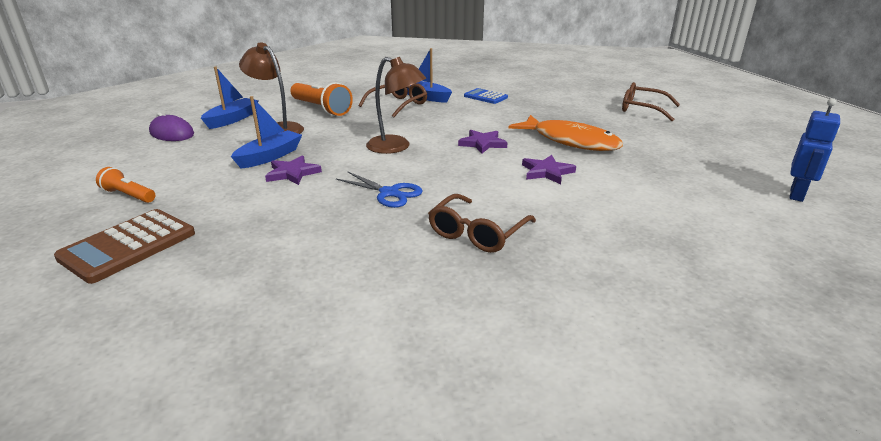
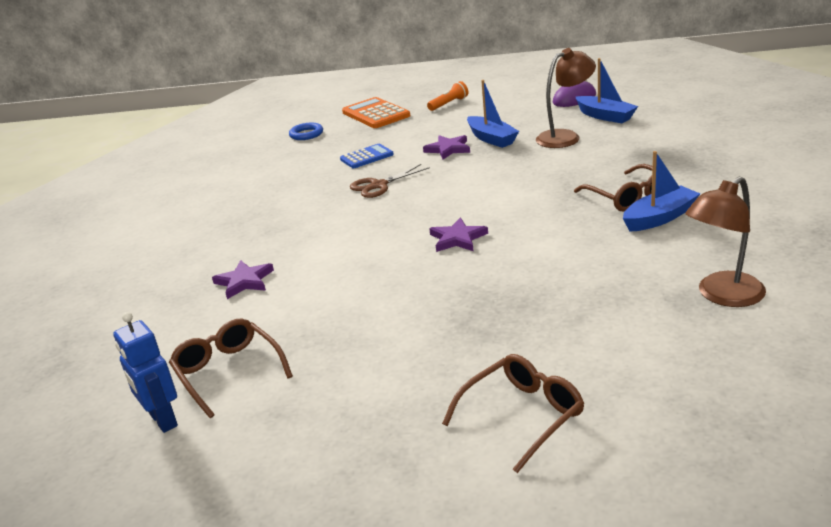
camera: 115 degrees right, 0 degrees up
brown calculator [54,209,195,284] -> orange calculator [342,97,410,128]
orange flashlight [290,82,353,116] -> none
blue scissors [336,172,423,208] -> brown scissors [350,164,430,198]
brown lamp [366,57,426,154] -> brown lamp moved to [685,176,766,307]
brown glasses [428,194,536,253] -> brown glasses moved to [169,319,293,418]
blue calculator [464,88,508,104] -> blue calculator moved to [340,144,394,168]
orange fish [508,115,623,151] -> none
purple star [522,155,576,184] -> purple star moved to [212,260,274,299]
none -> blue ring [289,123,323,140]

